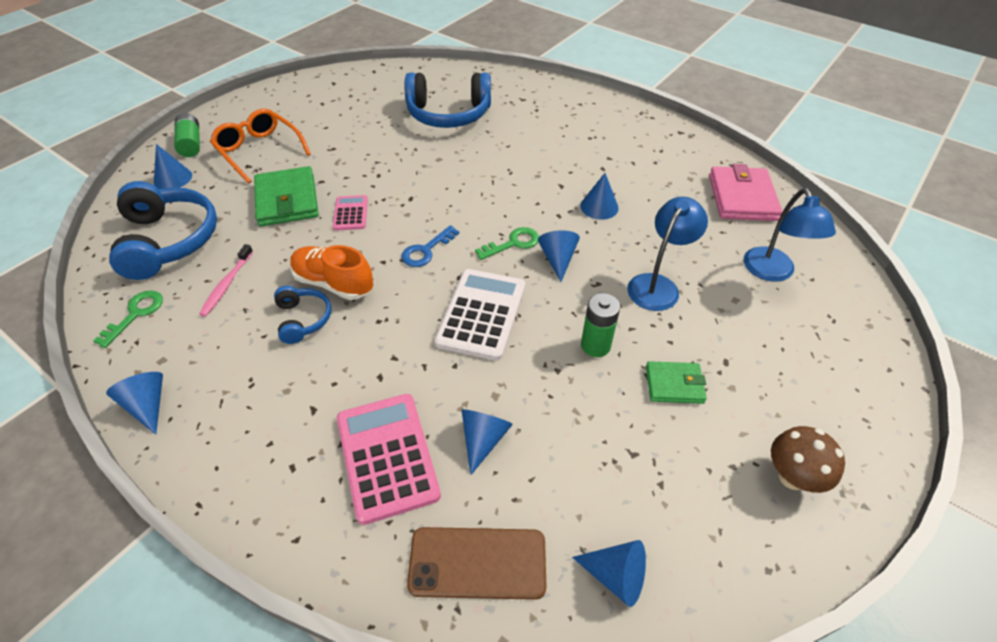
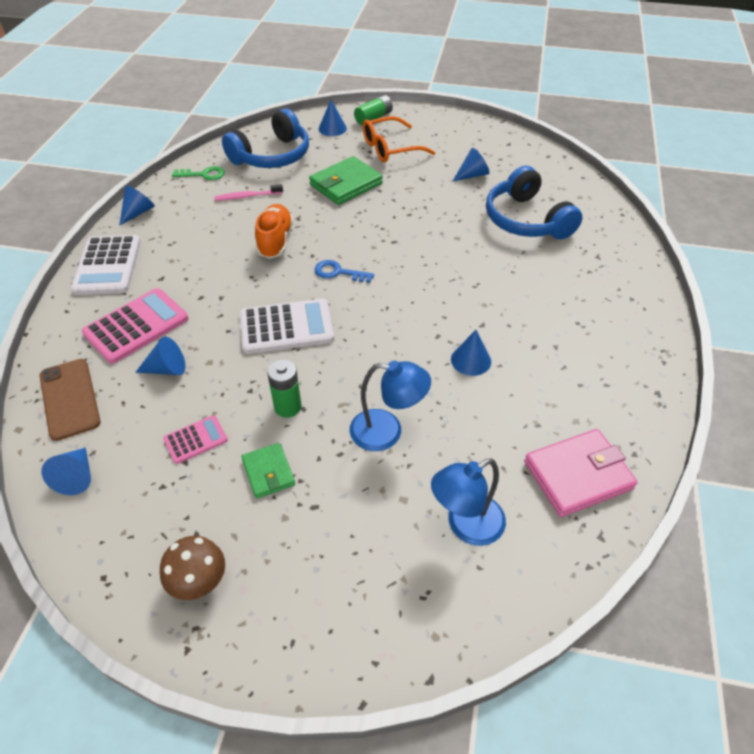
camera: 65 degrees right, 0 degrees up
orange glasses [210,109,311,184] -> orange glasses turned 135 degrees counterclockwise [363,116,435,162]
blue headphones [274,286,331,344] -> none
pink calculator [333,195,368,230] -> pink calculator moved to [163,415,228,464]
green key [475,227,539,260] -> none
blue cone [538,230,580,282] -> blue cone moved to [453,148,490,181]
none -> white calculator [71,235,141,295]

